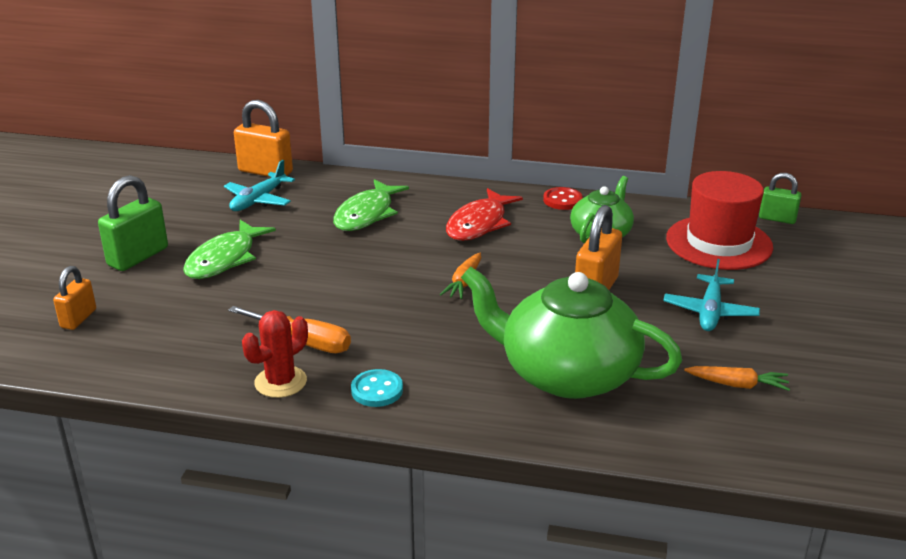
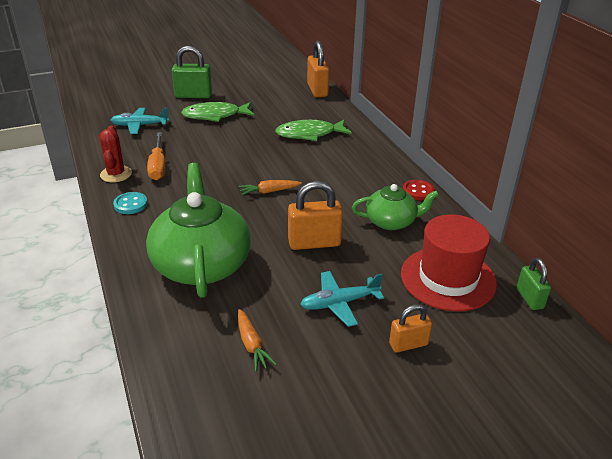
camera: 55 degrees right, 5 degrees up
orange padlock [53,266,96,330] -> orange padlock moved to [389,304,432,353]
turquoise plane [224,160,295,211] -> turquoise plane moved to [111,108,170,134]
red cactus [242,310,308,398] -> red cactus turned 75 degrees clockwise [99,126,132,182]
red fish [446,188,523,241] -> none

